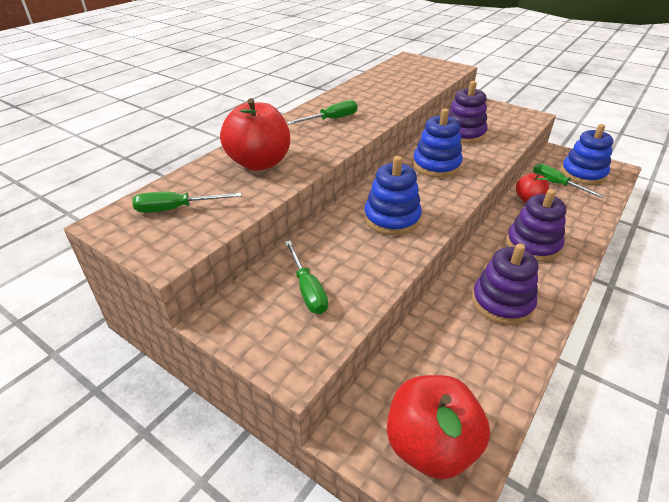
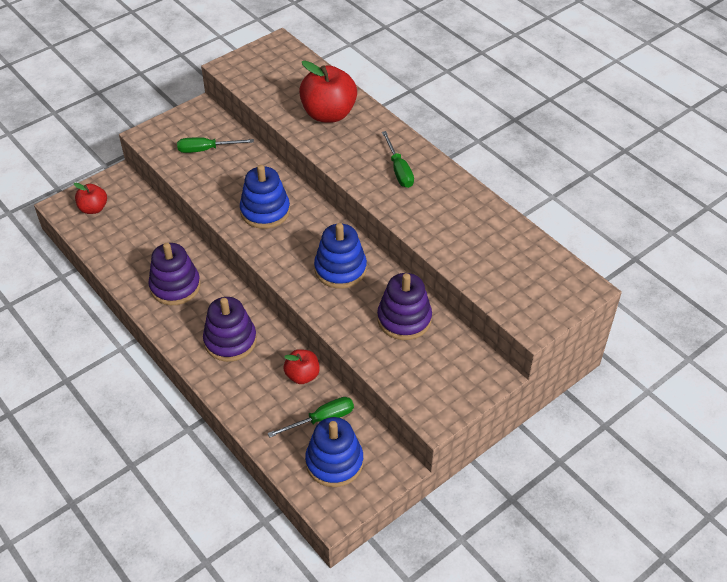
camera: 105 degrees right, 10 degrees up
green screwdriver [132,192,241,213] -> none
red apple [387,375,490,479] -> red apple [74,183,107,214], size x0.55

